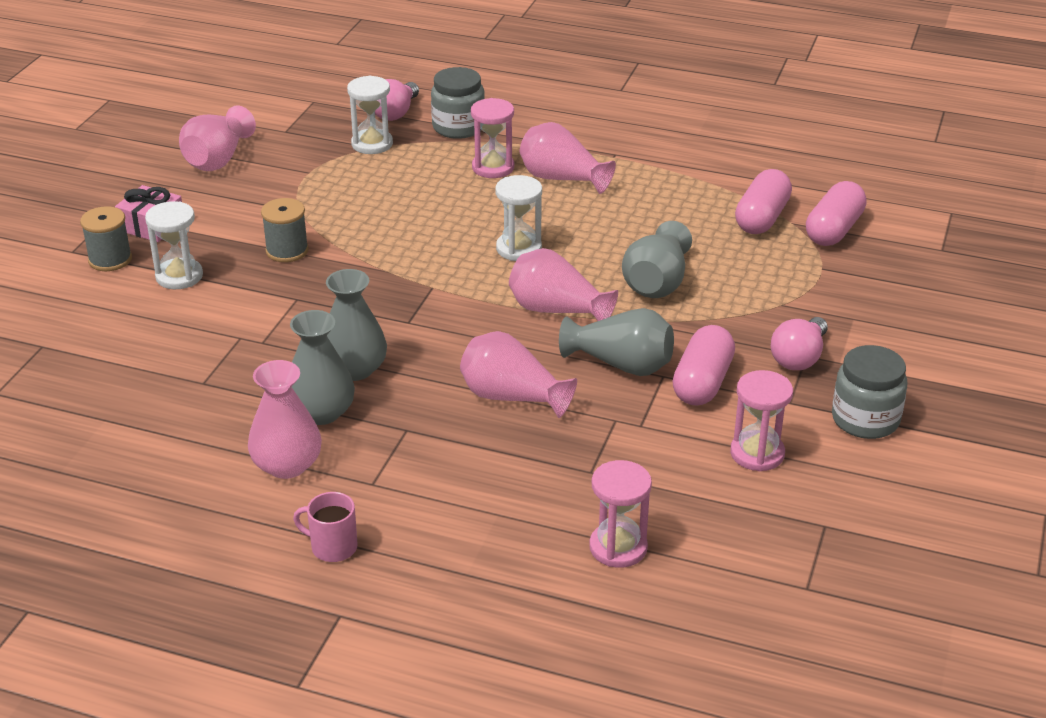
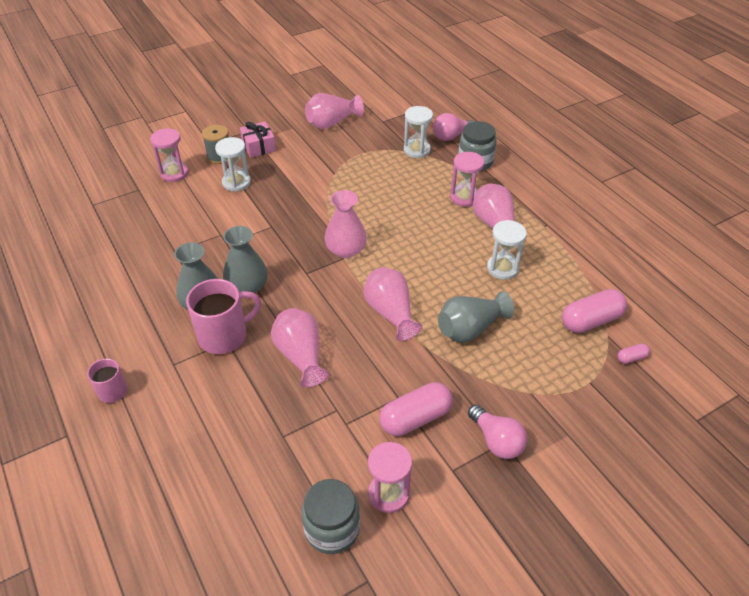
camera: 40 degrees right, 10 degrees up
pink vase [248,360,322,479] -> pink vase moved to [325,190,367,258]
grey spool [261,198,309,262] -> none
white hourglass [496,175,542,261] -> white hourglass moved to [487,220,527,280]
grey vase [559,308,674,376] -> none
pink hourglass [589,460,652,568] -> pink hourglass moved to [150,128,188,182]
pink light bulb [771,317,828,370] -> pink light bulb turned 105 degrees counterclockwise [468,405,527,459]
pink capsule [806,181,867,246] -> pink capsule [617,344,650,364], size x0.47
grey jar [832,345,907,439] -> grey jar moved to [301,479,360,554]
none -> pink mug [186,279,261,354]

